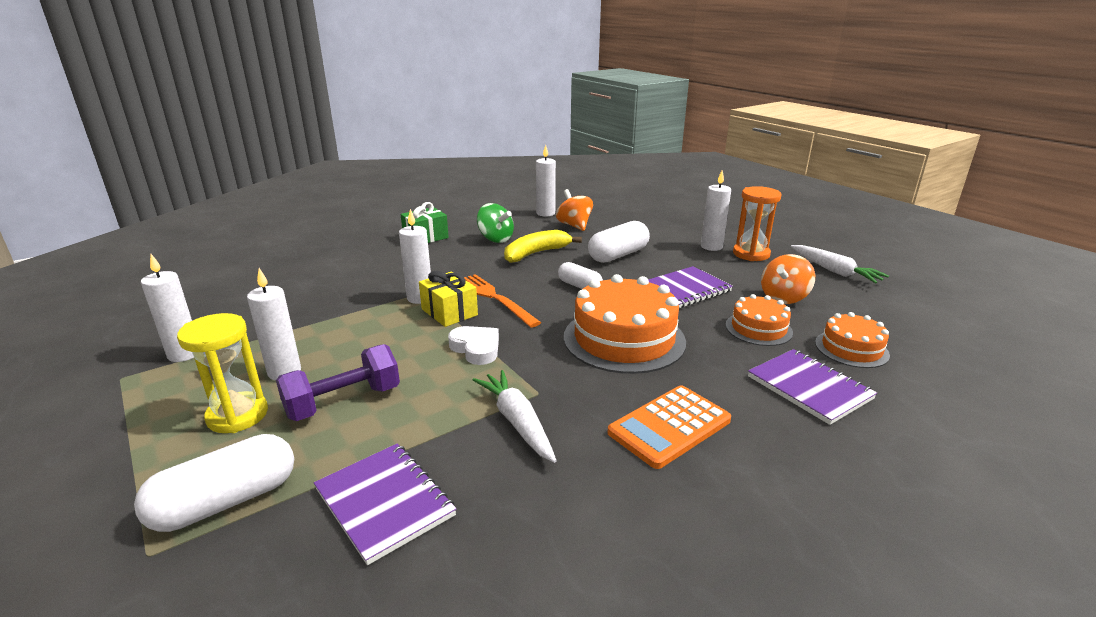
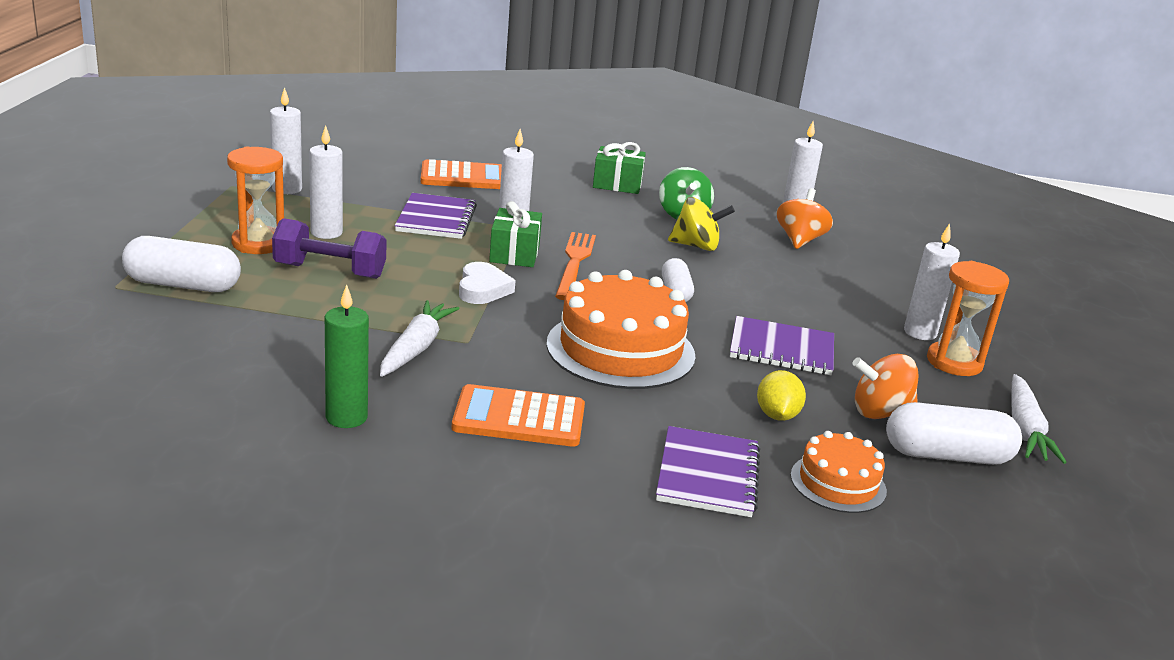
camera: 40 degrees right, 0 degrees up
yellow hourglass [177,313,268,433] -> orange hourglass [227,147,284,254]
purple notebook [314,443,456,565] -> purple notebook moved to [395,193,477,239]
yellow gift [419,271,478,327] -> green gift [489,201,542,267]
yellow banana [504,230,582,263] -> yellow spinning top [668,197,735,251]
white capsule [588,221,650,263] -> white capsule moved to [886,402,1022,465]
orange cake [725,294,793,346] -> yellow lemon [757,370,806,421]
none -> green candle [325,285,369,428]
none -> orange calculator [421,159,502,189]

